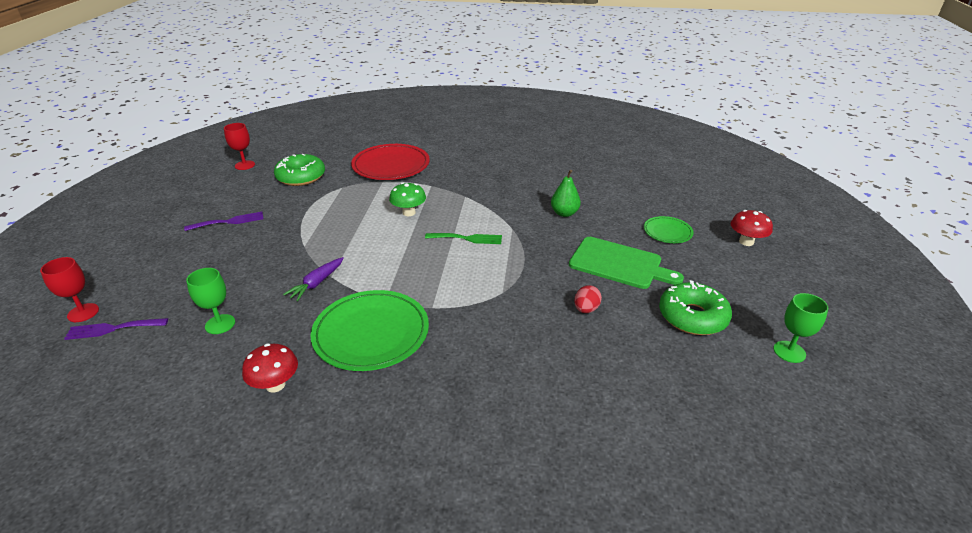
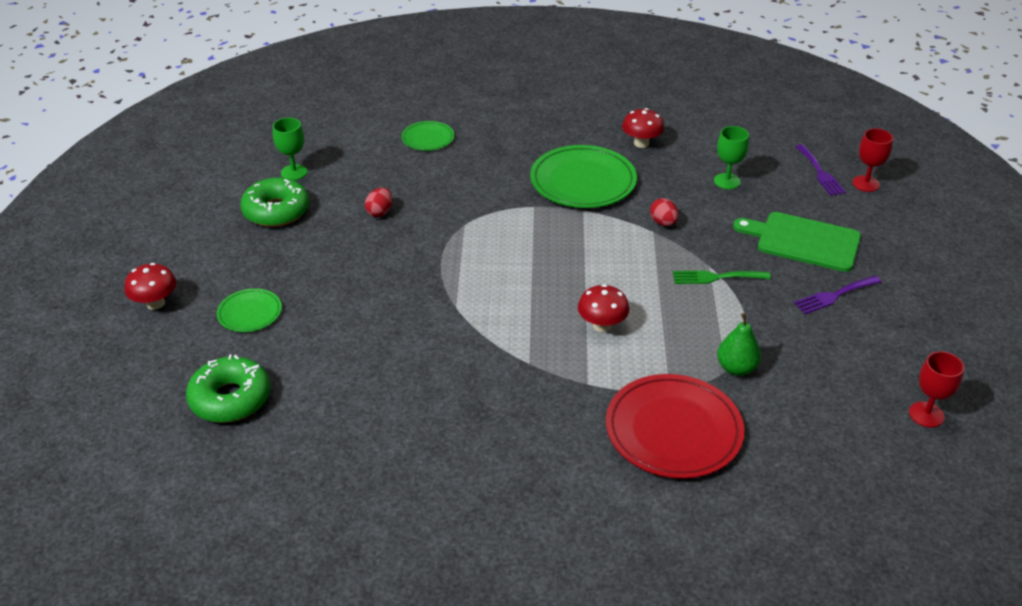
camera: 175 degrees right, 5 degrees up
purple fork [64,318,168,340] -> purple fork turned 90 degrees clockwise [795,144,846,196]
green donut [274,154,325,186] -> green donut moved to [186,354,270,423]
purple carrot [283,257,344,301] -> red egg [650,198,678,226]
green mushroom [389,183,426,216] -> red mushroom [578,284,629,332]
green fork [425,233,502,244] -> green fork moved to [673,271,771,284]
green pear [551,170,581,217] -> green pear moved to [717,313,761,376]
green cutting board [569,237,684,289] -> green cutting board moved to [733,212,861,272]
green goblet [774,293,828,363] -> green goblet moved to [273,118,308,180]
none -> green plate [402,121,454,151]

